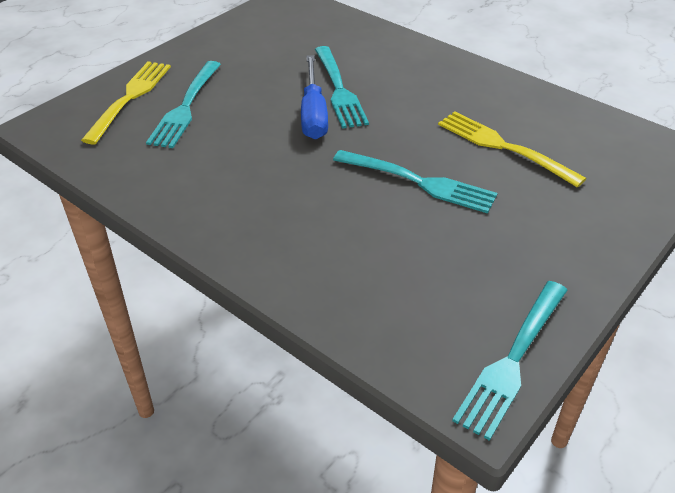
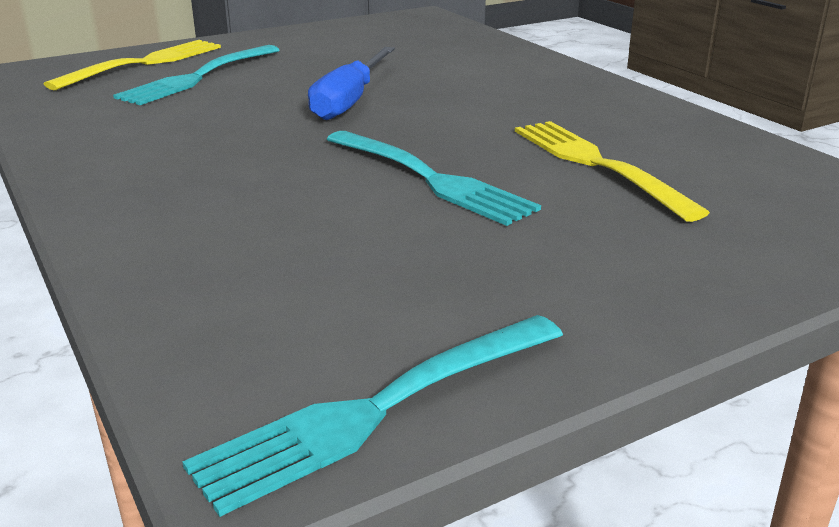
camera: 20 degrees right, 15 degrees down
turquoise fork [315,46,369,129] -> none

